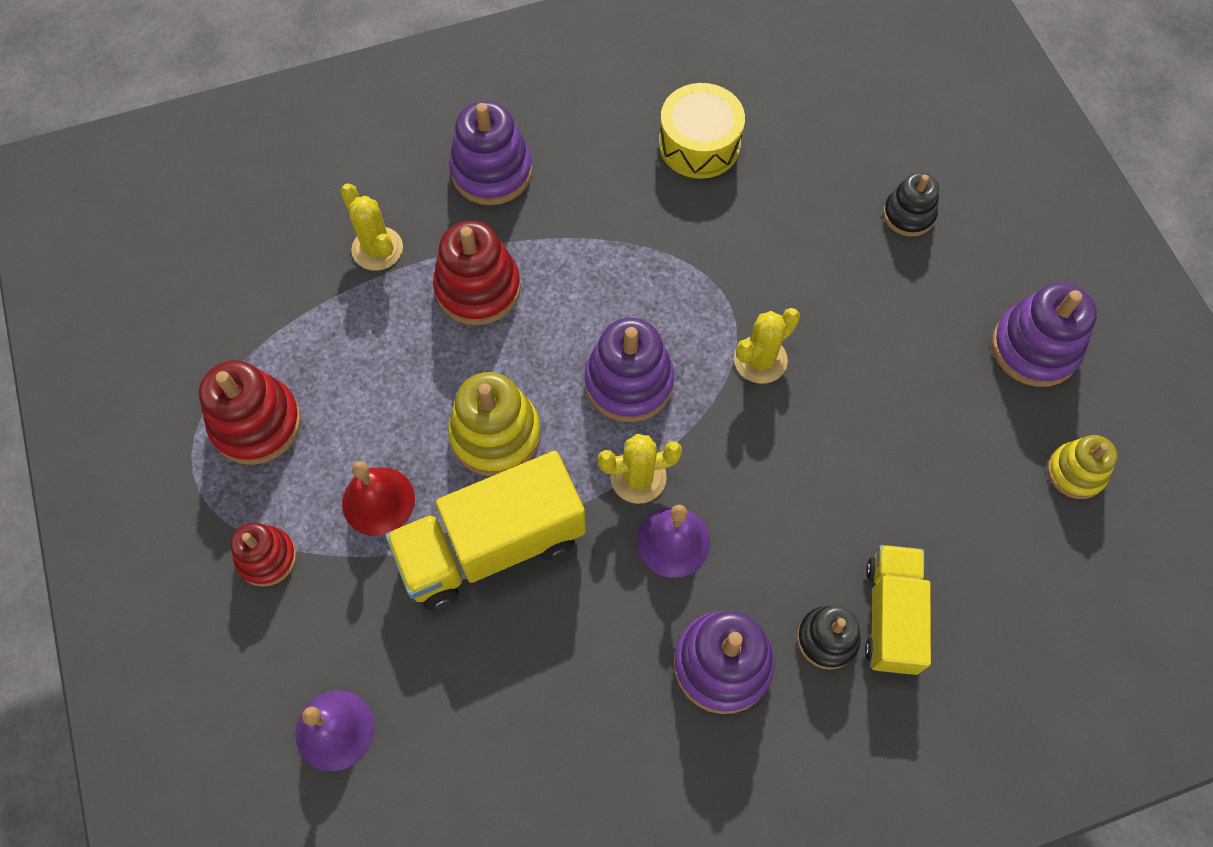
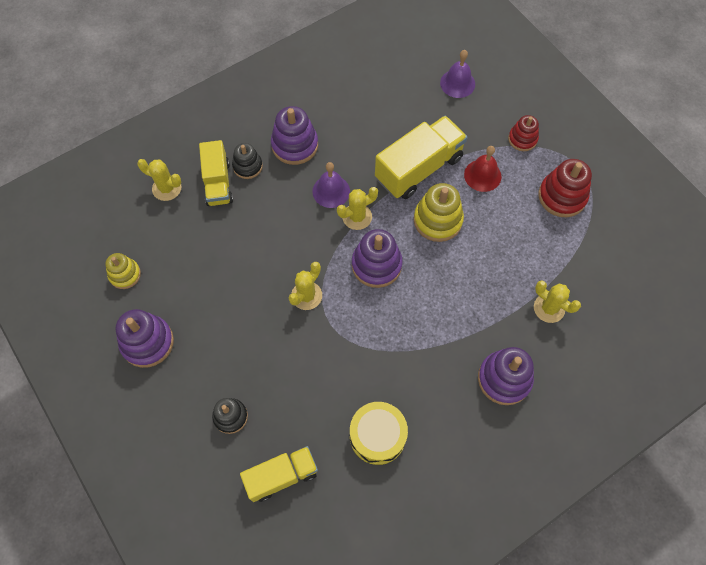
camera: 165 degrees right, 0 degrees up
red stacking toy [433,221,521,325] -> none
none -> yellow cactus [137,159,181,201]
none -> yellow truck [240,446,318,502]

